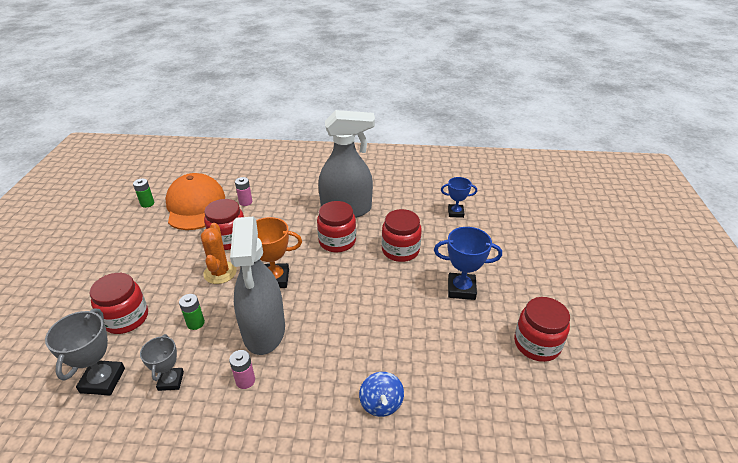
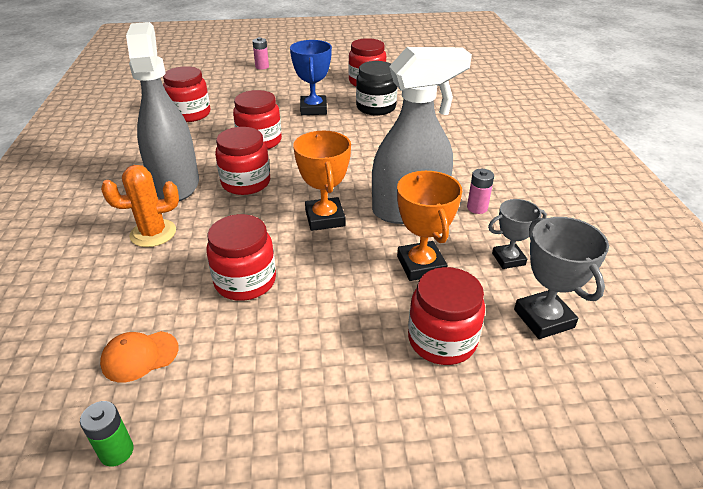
camera: 100 degrees left, 0 degrees up
grey trophy [45,309,125,396] -> grey trophy turned 75 degrees clockwise [514,217,609,339]
orange cap [165,173,225,230] -> orange cap [100,331,179,382], size x0.46
green battery [179,294,205,330] -> orange trophy [397,171,462,281]
orange cactus [201,223,237,284] -> orange cactus moved to [101,165,179,247]
pink battery [235,177,252,206] -> pink battery moved to [252,37,269,70]
blue spinning top [359,372,404,417] -> none
blue trophy [441,177,477,218] -> red jar [163,66,210,122]
none -> black jar [356,61,398,116]

